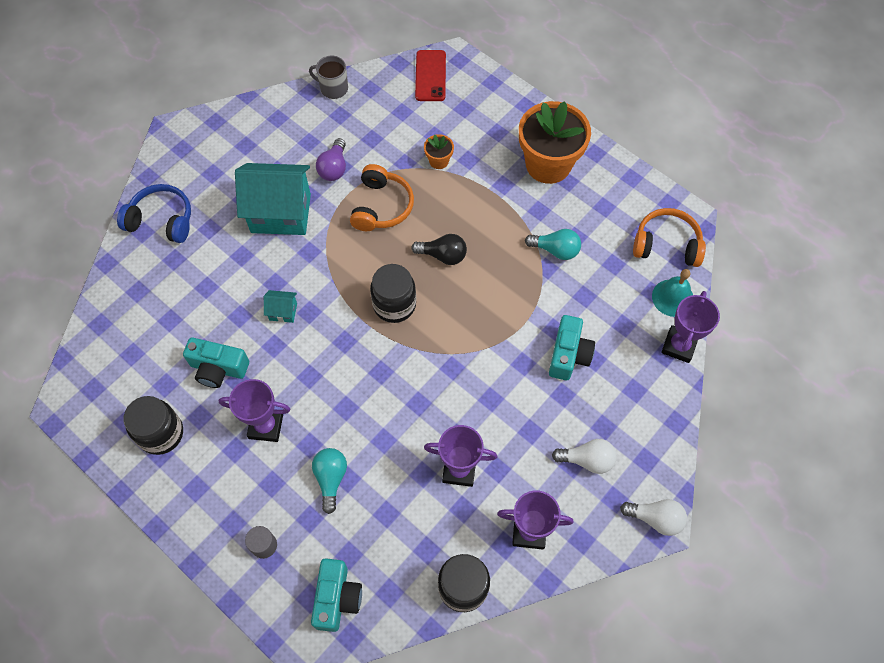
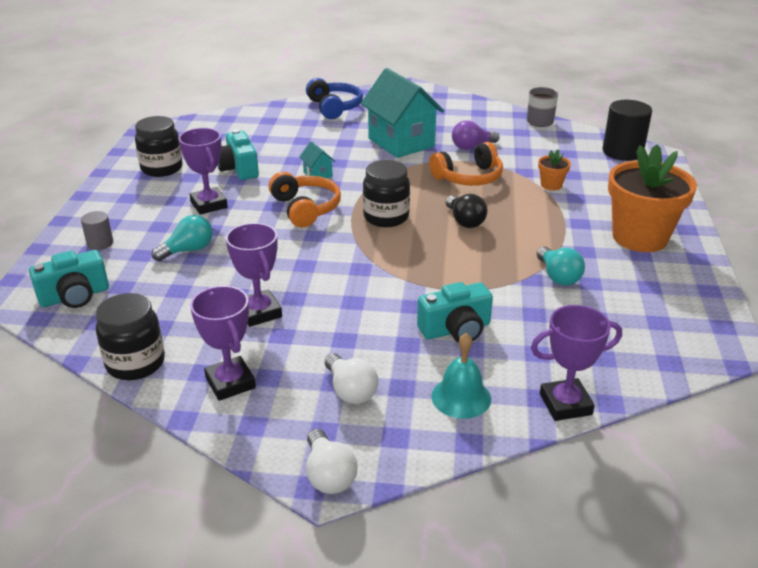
camera: 55 degrees right, 30 degrees down
red phone [415,50,446,101] -> black cylinder [602,100,652,161]
orange headphones [633,208,706,267] -> orange headphones moved to [269,172,341,227]
turquoise bell [652,269,693,317] -> turquoise bell moved to [431,333,491,419]

